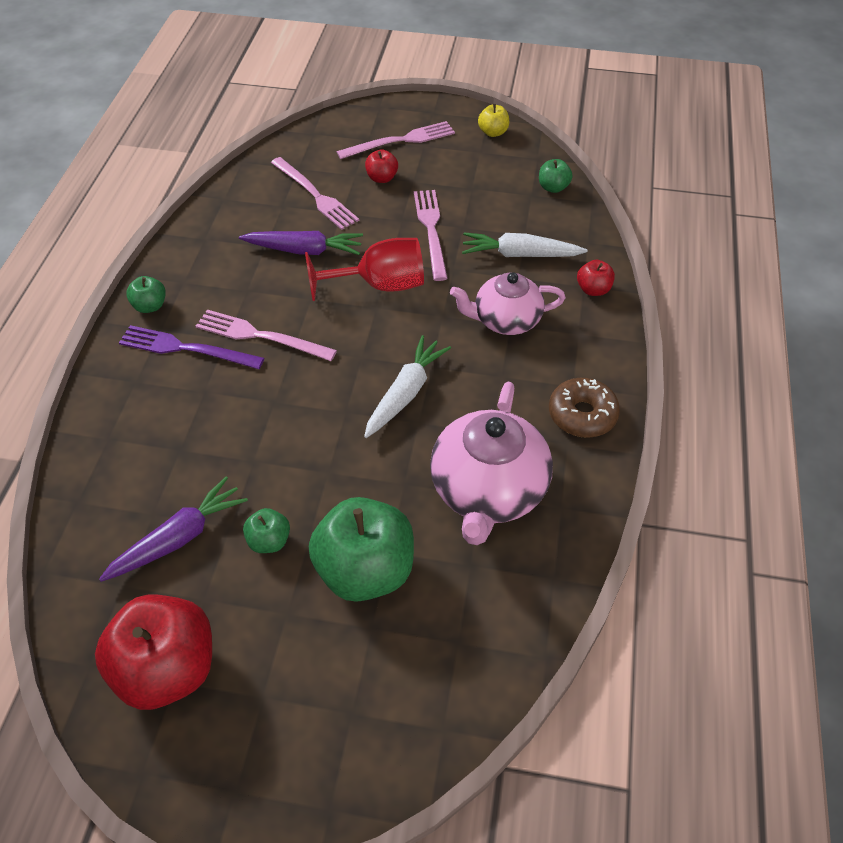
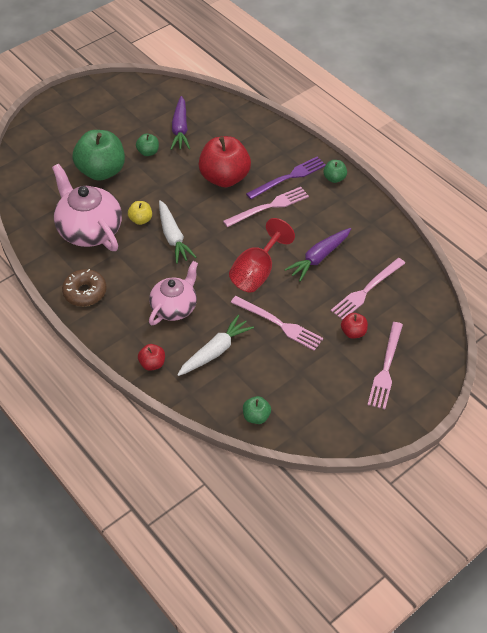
camera: 130 degrees right, 0 degrees up
red apple [95,595,212,710] -> red apple moved to [198,136,251,187]
pink fork [271,157,359,230] -> pink fork turned 45 degrees counterclockwise [331,258,405,320]
yellow apple [478,104,509,137] -> yellow apple moved to [128,201,152,225]

